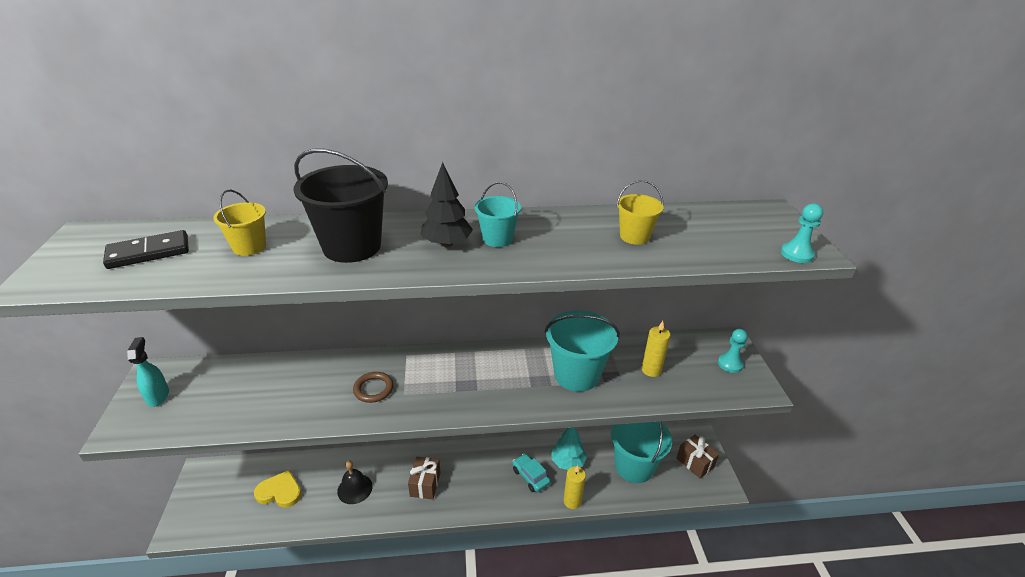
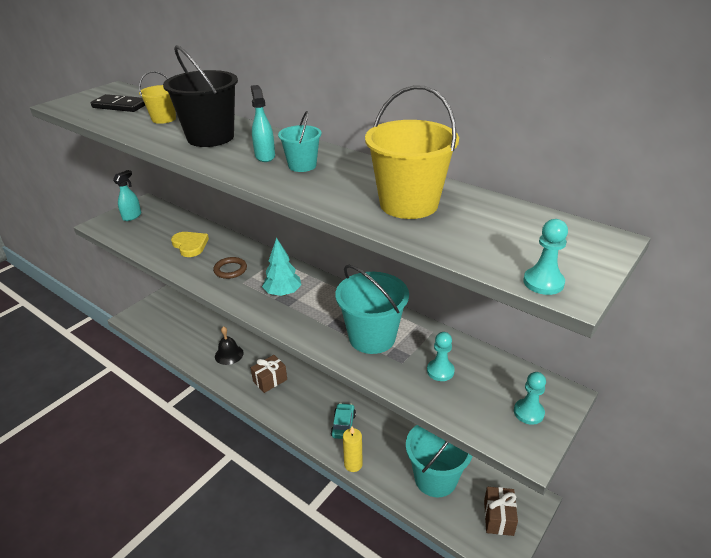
camera: 45 degrees right, 0 degrees up
yellow heart [254,470,302,508] -> yellow heart moved to [171,232,209,257]
black tree [421,162,473,247] -> turquoise spray bottle [251,85,275,162]
turquoise tree [551,427,587,470] -> turquoise tree moved to [262,237,302,296]
yellow bucket [617,180,664,245] -> yellow bucket [365,85,459,219], size x1.83
yellow candle [642,321,670,377] -> turquoise pawn [427,332,455,381]

